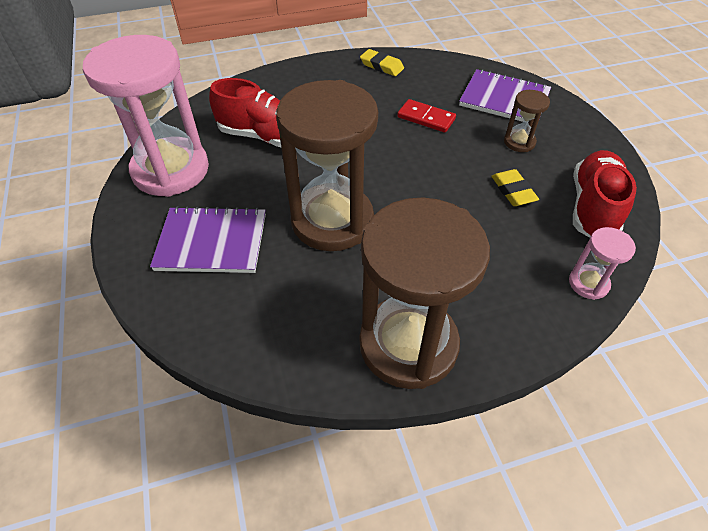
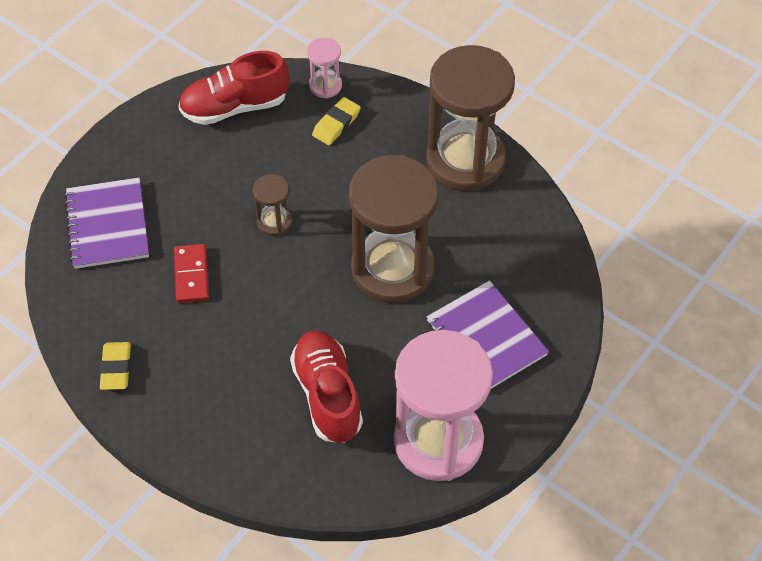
camera: 125 degrees left, 5 degrees up
yellow eraser [491,169,539,206] -> yellow eraser moved to [312,97,361,145]
brown hourglass [504,90,550,152] -> brown hourglass moved to [253,174,292,236]

